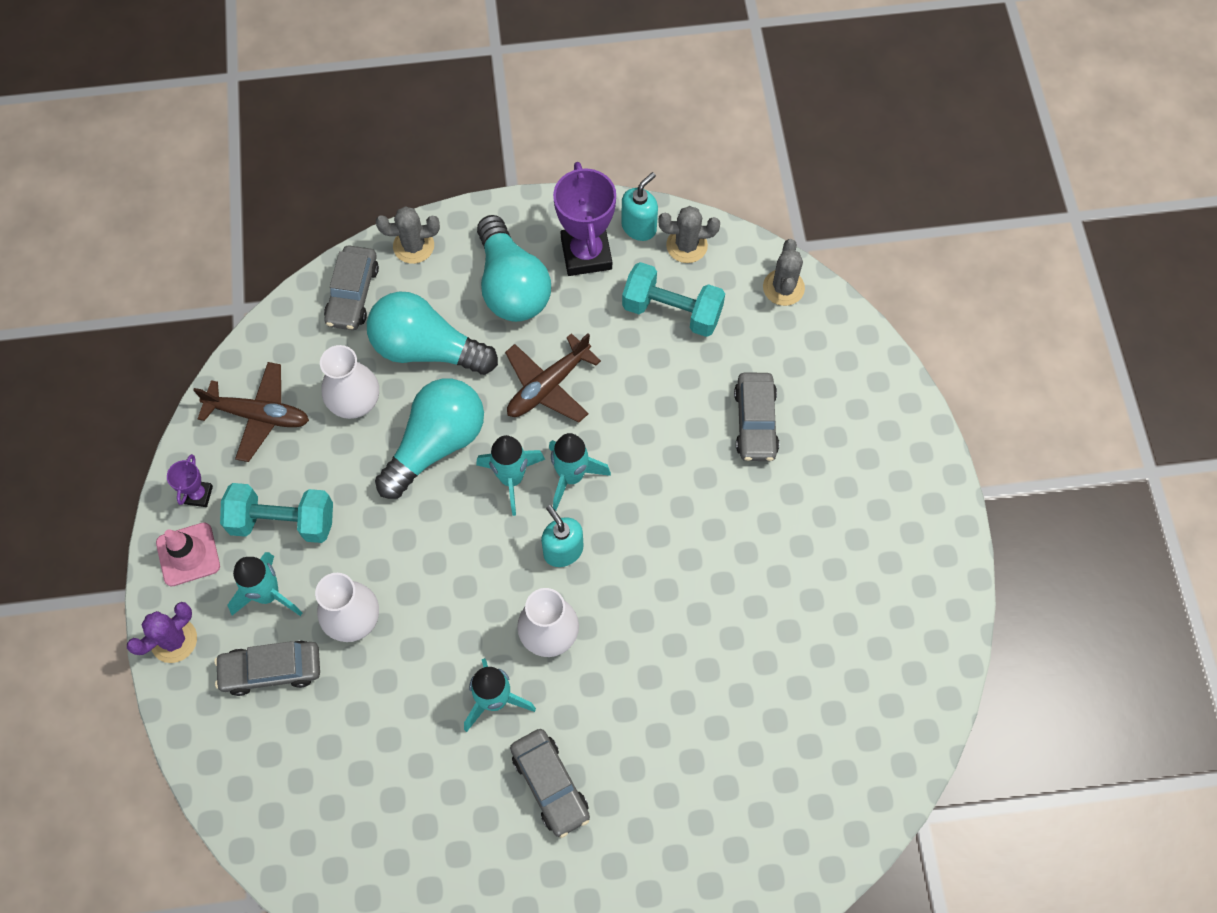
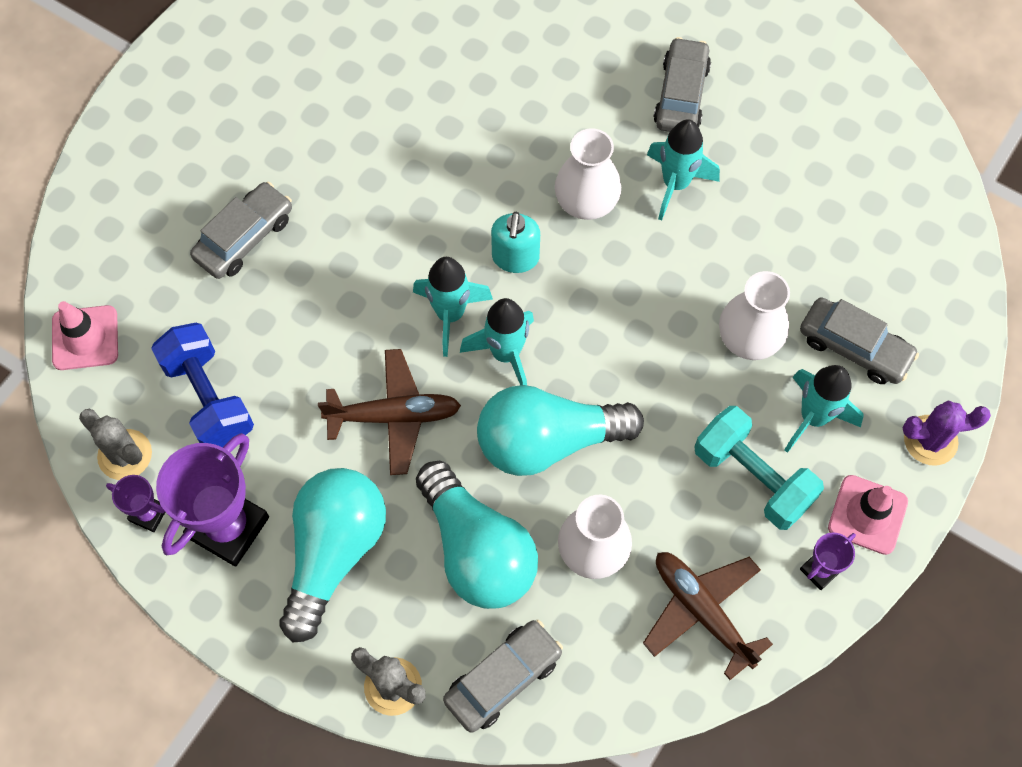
camera: 140 degrees left, 0 degrees up
turquoise soap dispenser [621,172,658,241] -> purple trophy [106,475,165,532]
turquoise dumbbell [622,262,725,337] -> blue dumbbell [151,323,254,447]
grey cactus [763,239,805,306] -> pink traffic cone [52,301,118,370]

